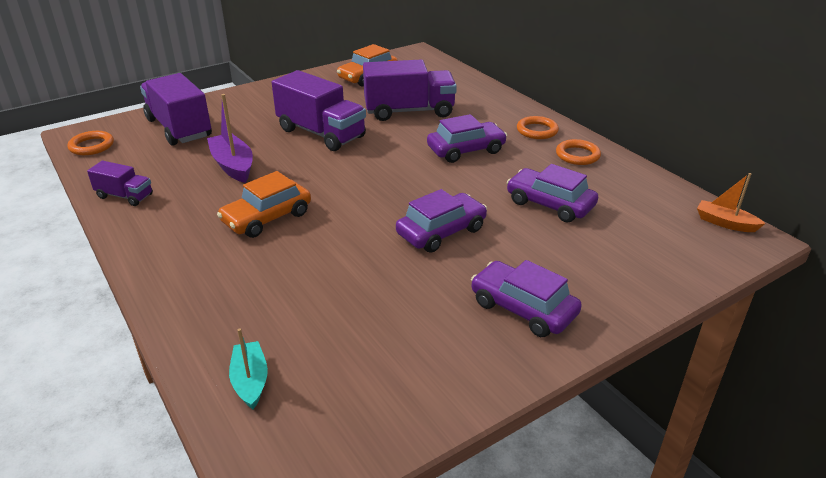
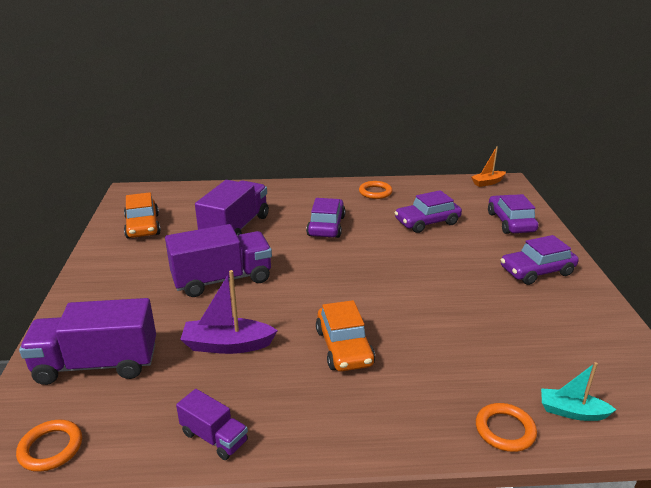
camera: 60 degrees left, 5 degrees down
purple truck [87,161,153,206] -> purple truck turned 75 degrees clockwise [176,389,248,460]
purple car [396,189,487,253] -> purple car moved to [488,194,539,234]
orange ring [517,116,559,139] -> orange ring moved to [476,403,537,452]

